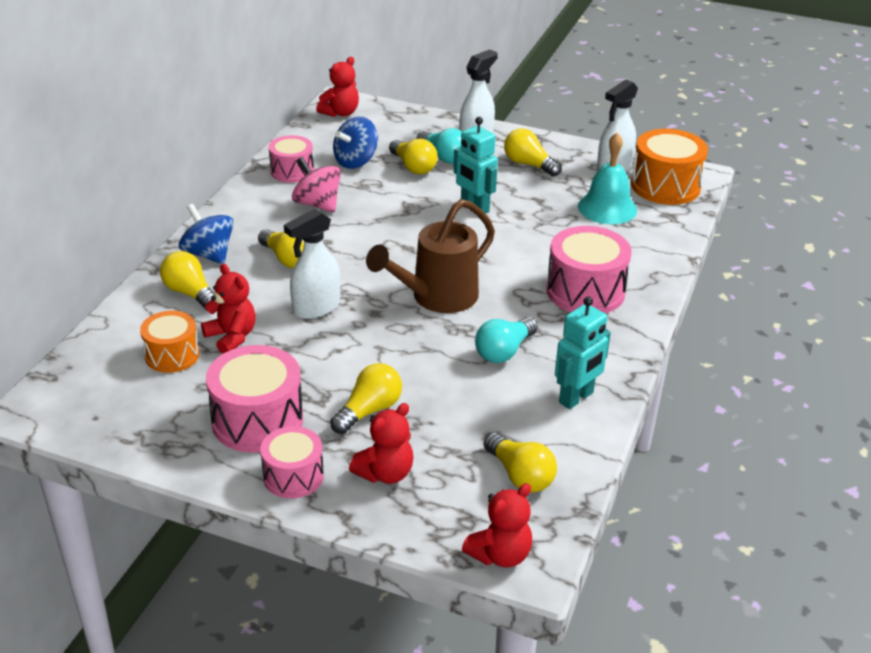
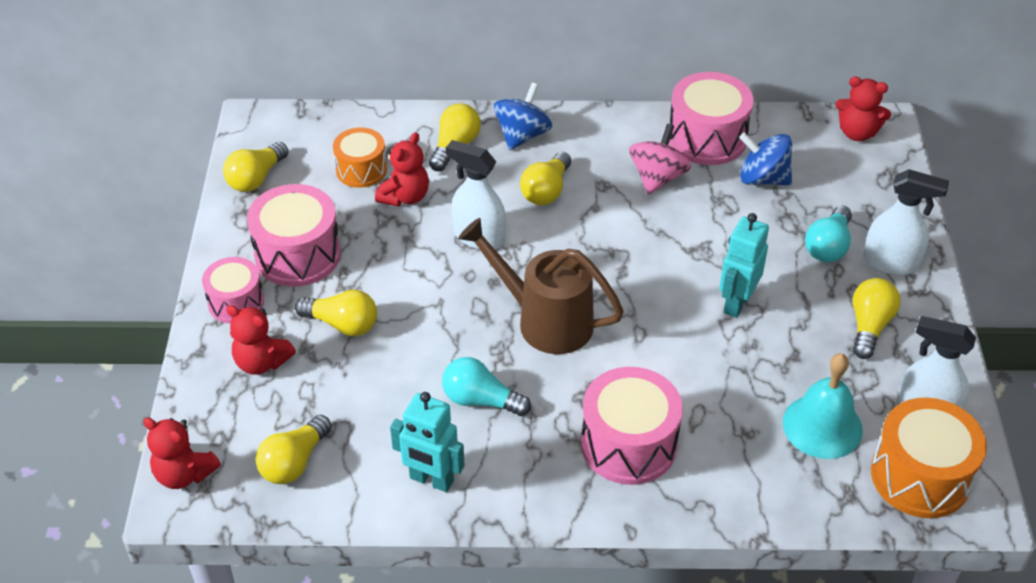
camera: 70 degrees right, 10 degrees up
pink drum [269,135,314,183] -> pink drum [669,72,753,165], size x1.59
yellow light bulb [389,139,437,174] -> yellow light bulb moved to [223,142,288,192]

